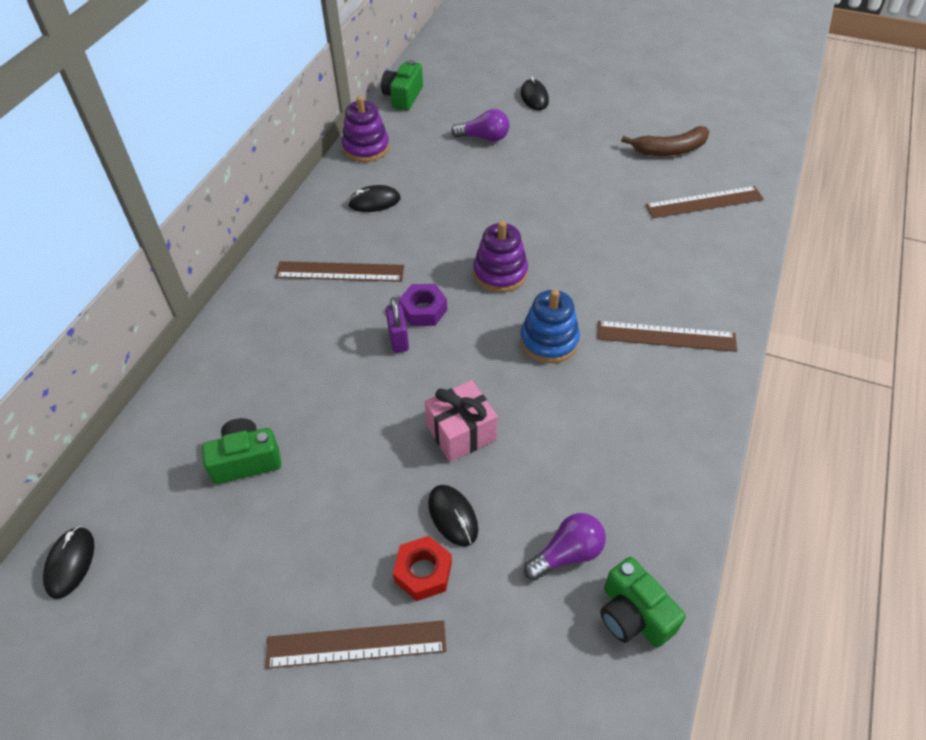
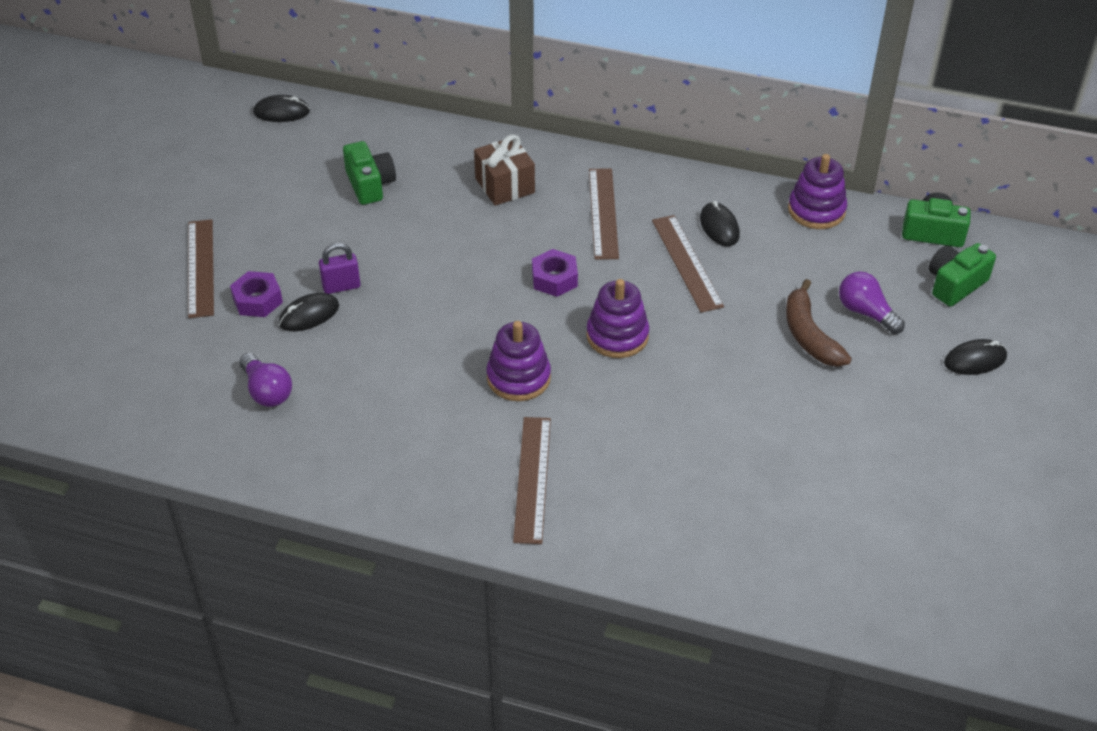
camera: 85 degrees right, 5 degrees down
purple padlock [386,297,409,353] -> purple padlock moved to [319,243,360,294]
red nut [393,536,452,601] -> purple nut [230,271,283,317]
pink gift [425,380,498,462] -> none
purple light bulb [451,109,509,142] -> purple light bulb turned 135 degrees clockwise [839,271,905,334]
blue stacking toy [520,289,580,363] -> purple stacking toy [486,321,551,401]
green camera [600,557,686,648] -> green camera moved to [928,243,996,307]
brown banana [621,126,709,156] -> brown banana moved to [786,279,852,367]
brown ruler [645,186,764,218] -> brown ruler moved to [652,215,724,313]
none -> brown gift [474,134,535,206]

